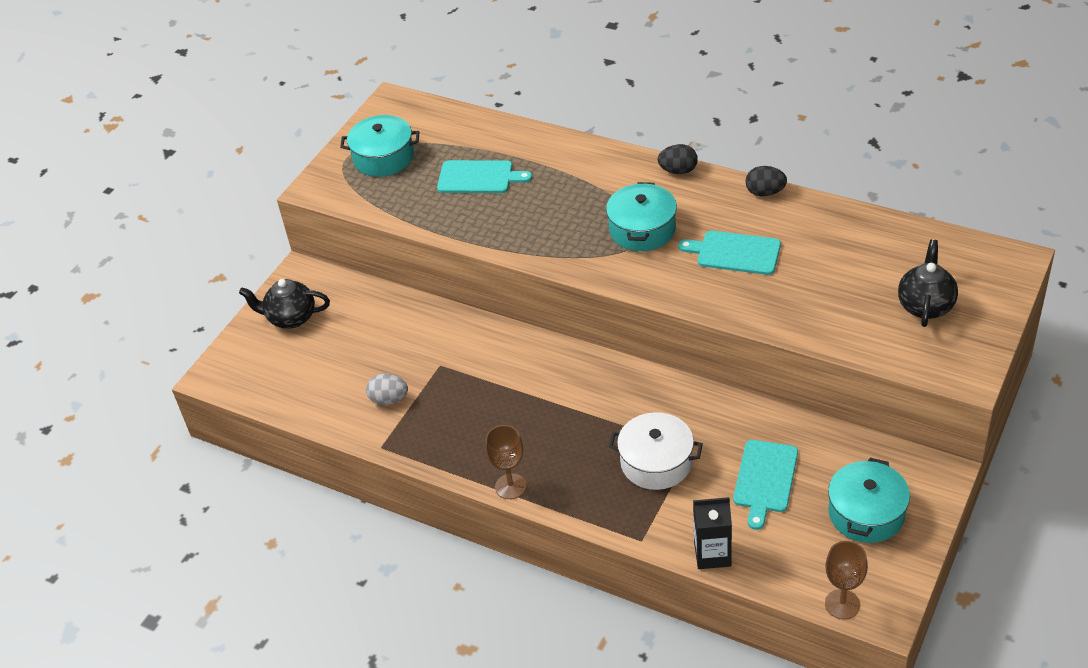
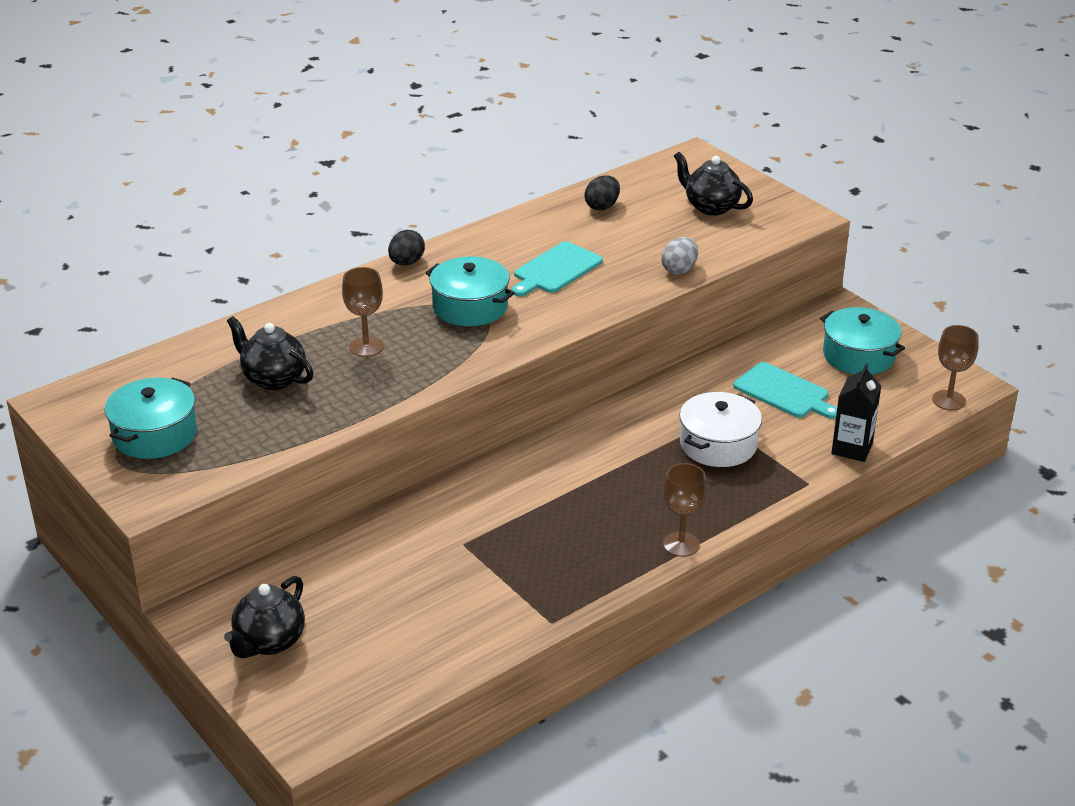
camera: 70 degrees left, 10 degrees down
grey egg [366,373,408,405] -> grey egg moved to [661,237,698,275]
turquoise cutting board [437,160,532,193] -> black teapot [227,316,313,390]
black egg [746,166,787,196] -> black egg moved to [585,175,620,211]
none -> brown goblet [342,267,384,357]

